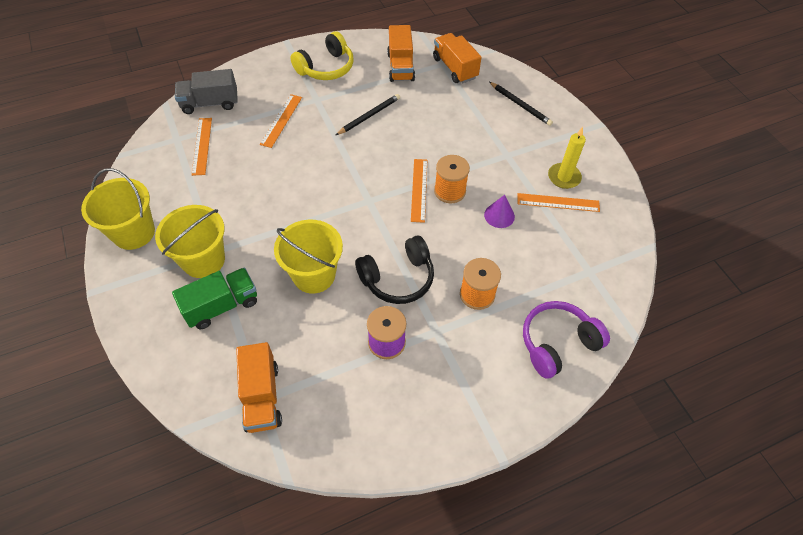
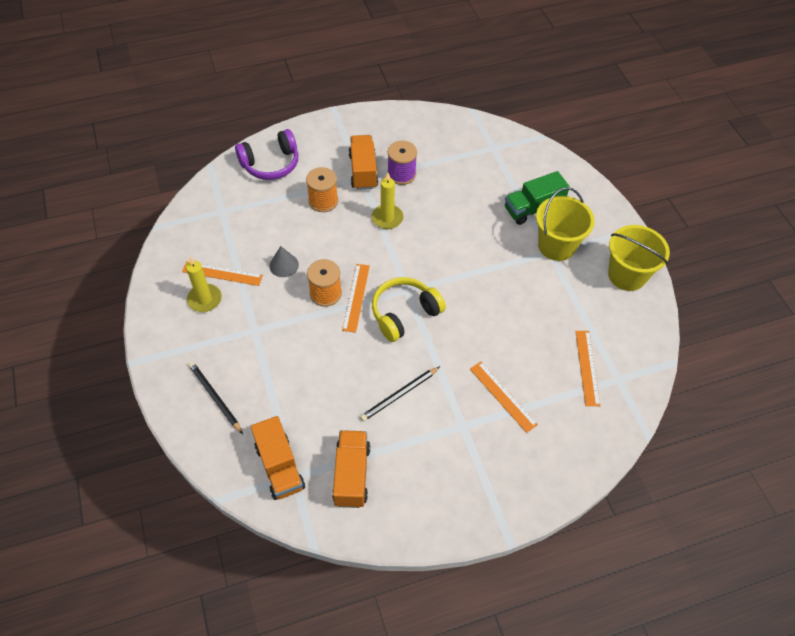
camera: 175 degrees left, 0 degrees up
grey truck [175,69,238,114] -> none
orange truck [236,342,282,433] -> orange truck moved to [349,135,378,190]
orange ruler [260,94,302,148] -> orange ruler turned 60 degrees counterclockwise [470,362,538,433]
yellow bucket [274,220,343,293] -> none
yellow headphones [290,31,353,80] -> yellow headphones moved to [372,277,446,342]
black headphones [355,236,434,304] -> yellow candle [372,173,403,229]
purple cone [484,195,515,228] -> grey cone [269,246,299,277]

